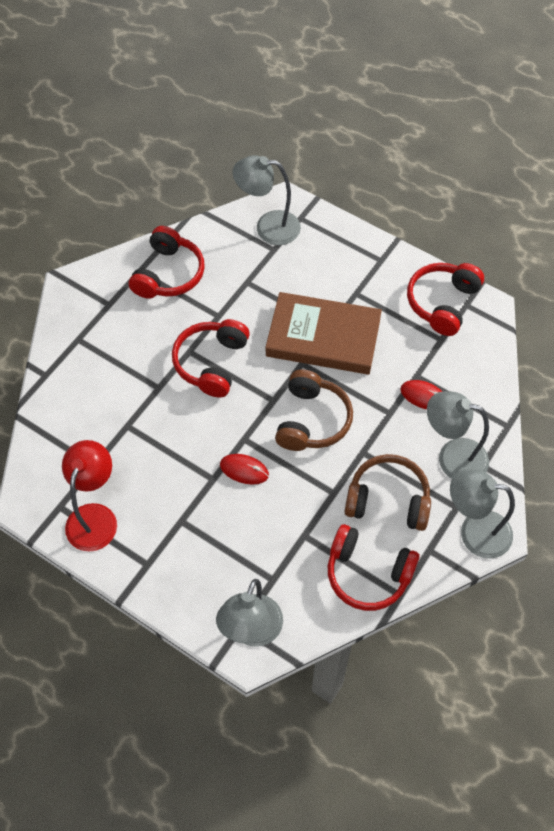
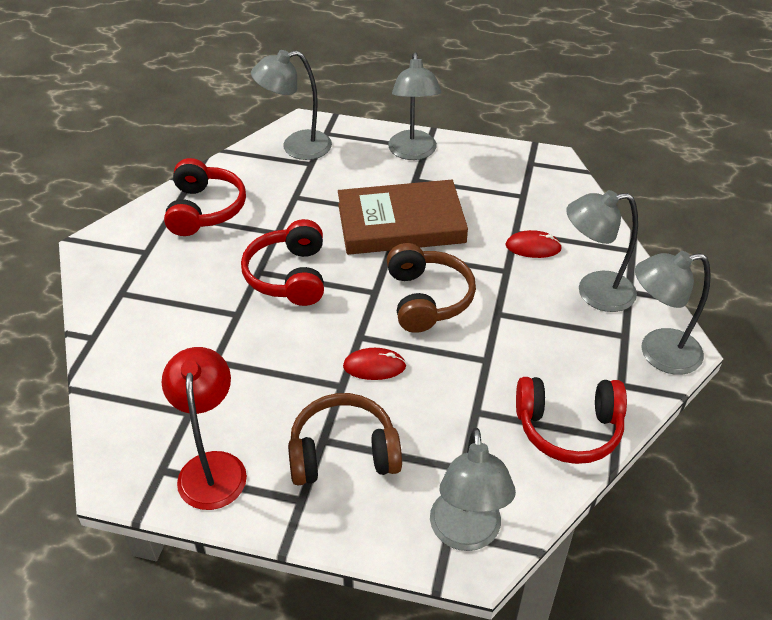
camera: 20 degrees left, 15 degrees down
brown headphones [345,454,431,531] -> brown headphones moved to [288,393,402,485]
red headphones [407,263,484,336] -> none
none -> grey lamp [388,52,441,160]

